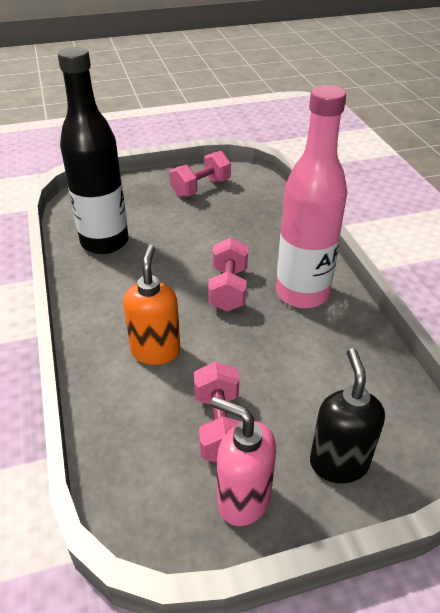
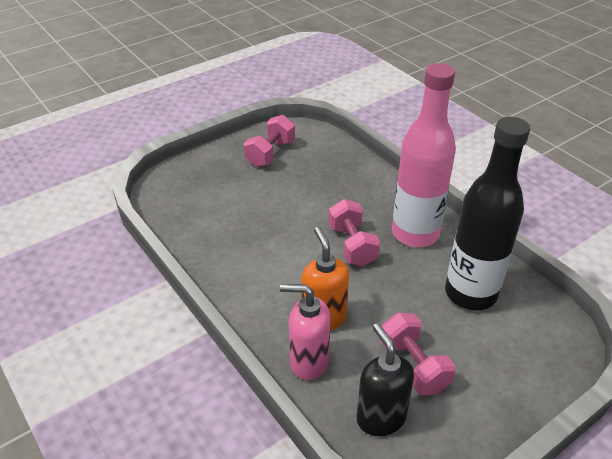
camera: 20 degrees left, 0 degrees up
black bottle [58,47,129,254] -> black bottle moved to [445,117,530,310]
pink soap dispenser [211,397,276,526] -> pink soap dispenser moved to [280,284,331,380]
black soap dispenser [310,348,385,483] -> black soap dispenser moved to [357,323,414,436]

